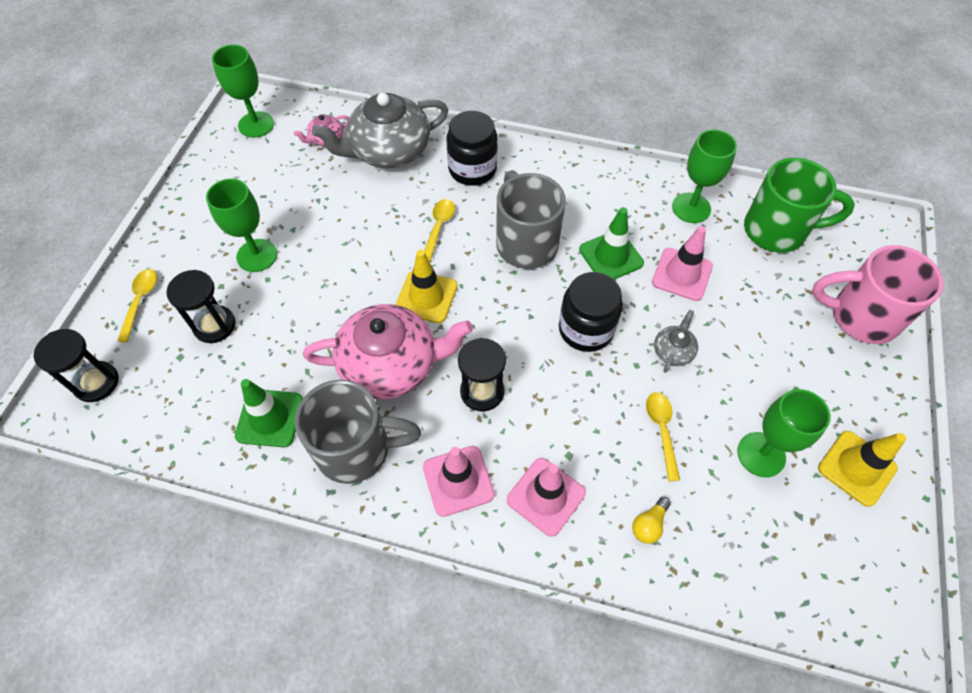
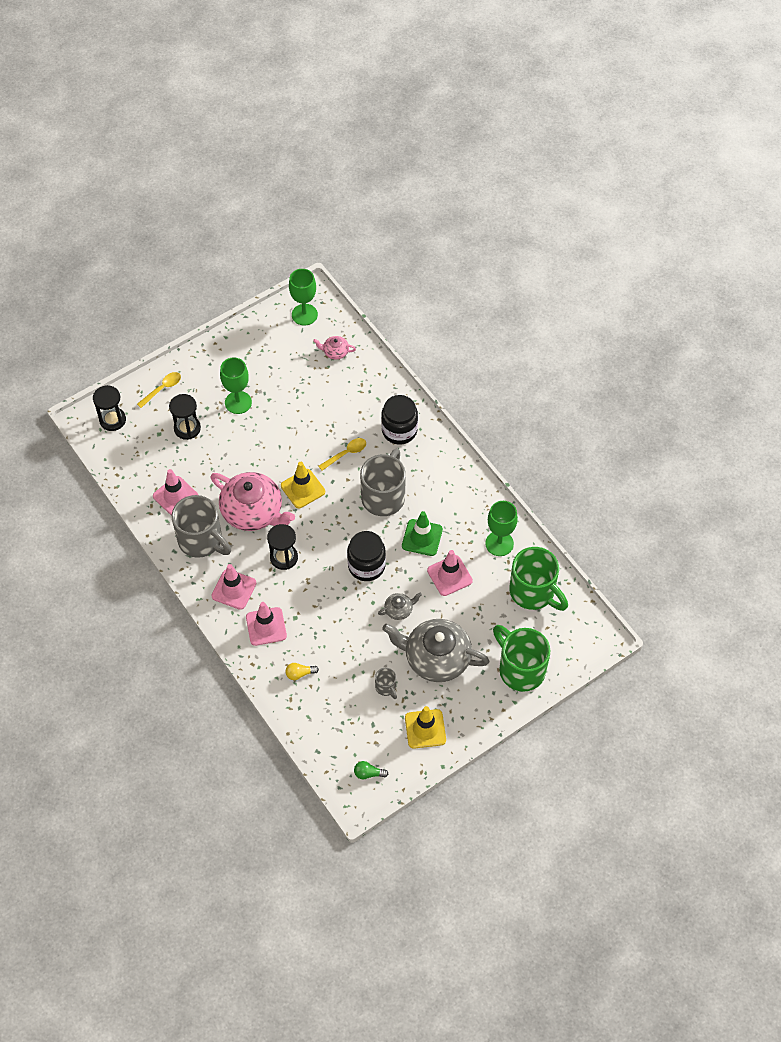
camera: 40 degrees right, 0 degrees up
green traffic cone [235,379,303,447] -> pink traffic cone [153,469,198,516]
grey teapot [312,93,449,168] -> grey teapot moved to [382,619,489,682]
yellow spoon [646,392,680,481] -> none
green goblet [737,389,831,477] -> grey mug [375,668,397,699]
pink mug [812,245,943,344] -> green mug [493,625,550,692]
none -> green light bulb [354,761,388,779]

